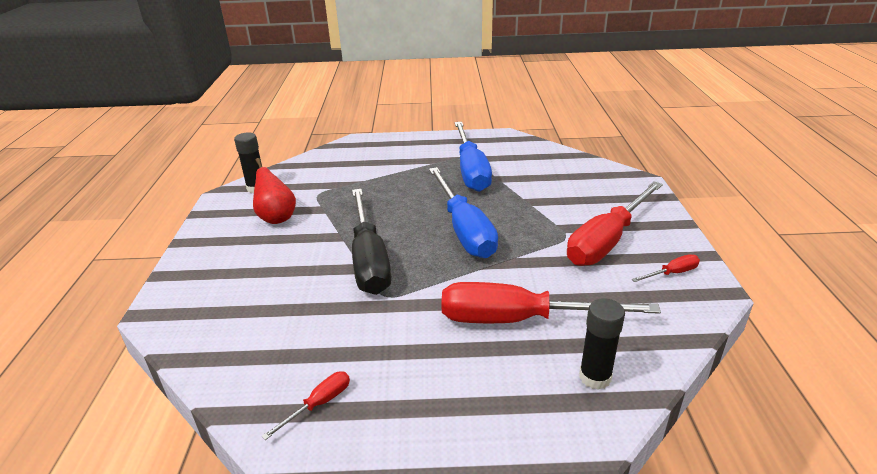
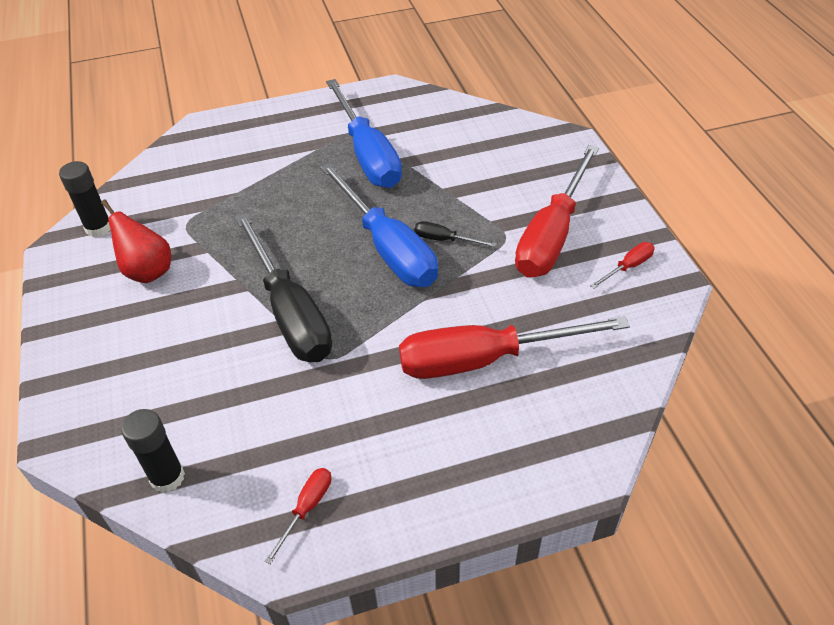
camera: 15 degrees left, 15 degrees up
black glue stick [579,298,625,390] -> black glue stick moved to [121,409,185,493]
none -> black screwdriver [414,221,496,247]

